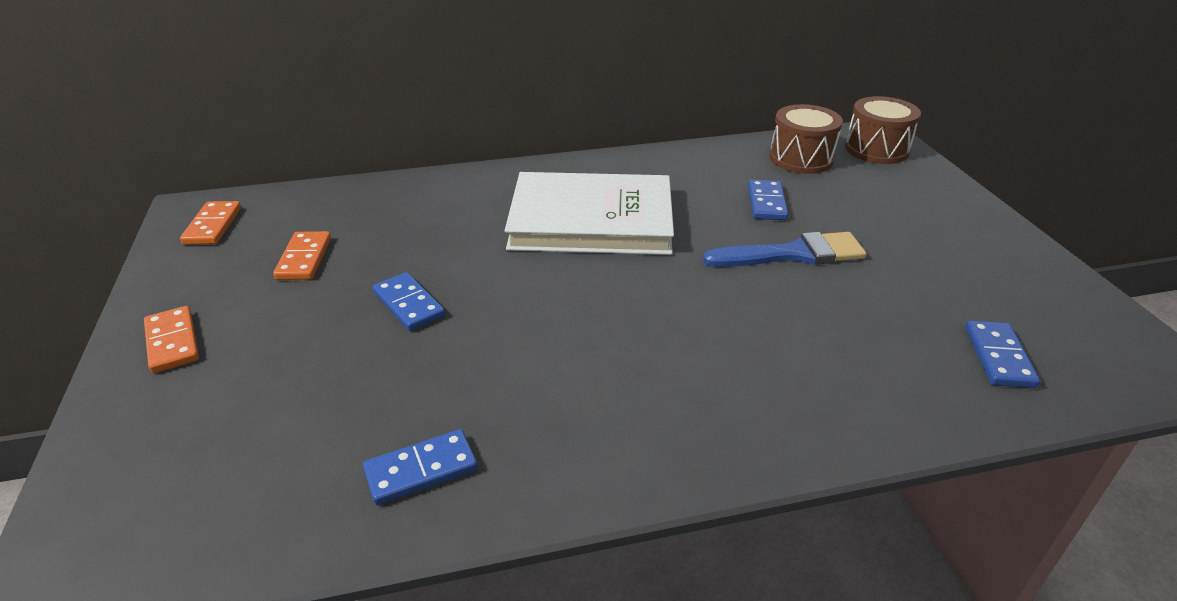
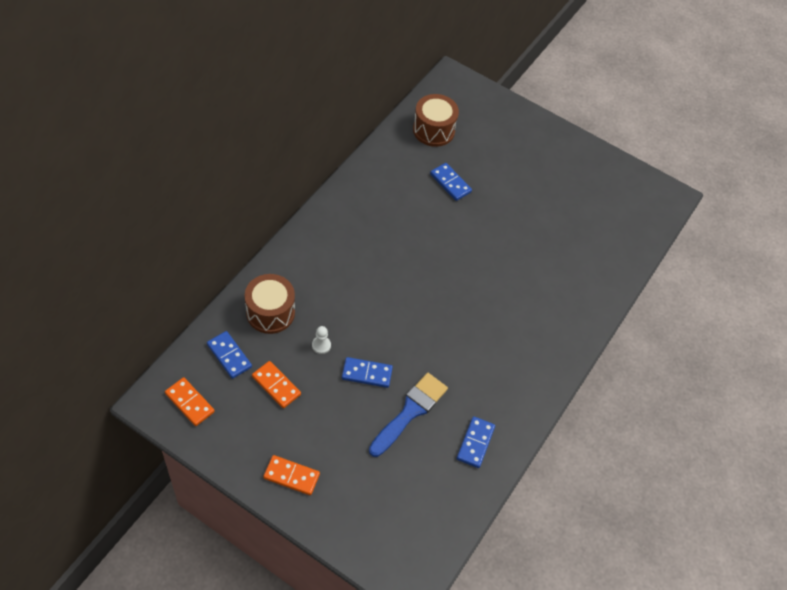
camera: 50 degrees left, 20 degrees up
white book [504,172,674,255] -> none
blue brush [703,232,867,267] -> blue brush moved to [369,373,448,457]
brown drum [845,96,921,164] -> brown drum moved to [245,274,295,334]
blue domino [965,321,1040,388] -> blue domino moved to [207,331,252,379]
none -> white pawn [312,326,331,354]

